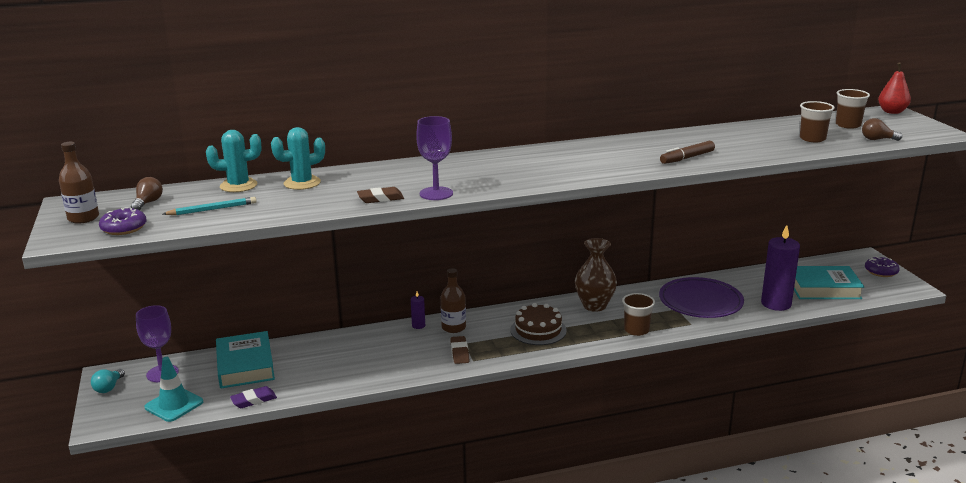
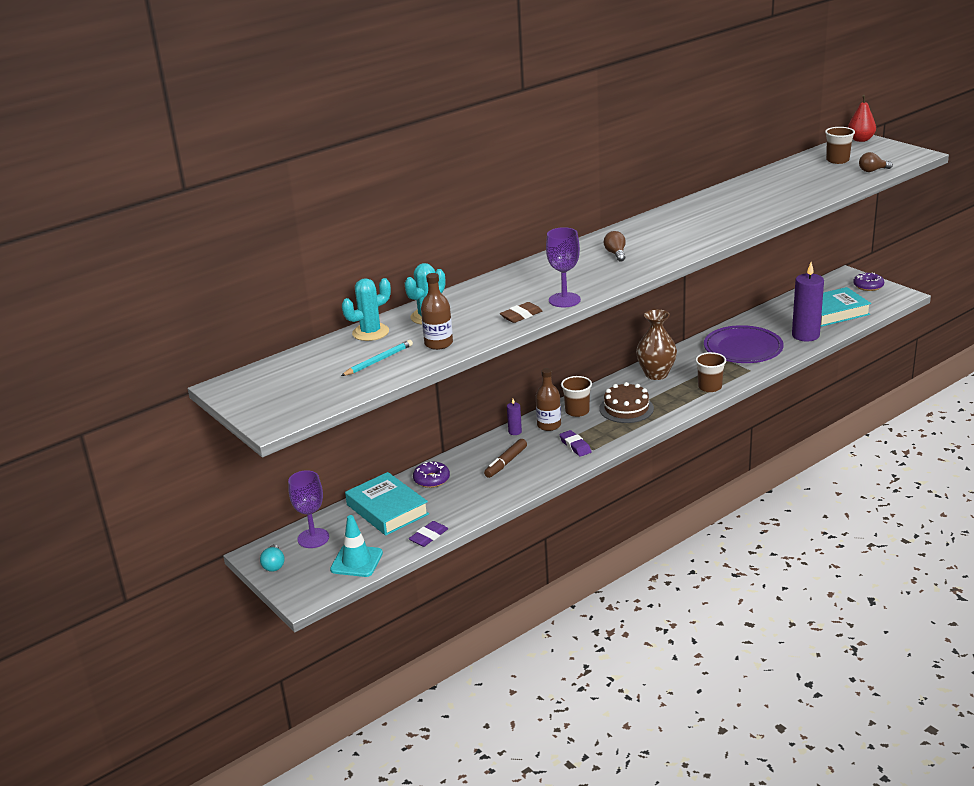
camera: 20 degrees left, 5 degrees up
brown bottle [59,142,99,224] -> brown bottle moved to [421,273,453,350]
purple donut [99,207,147,235] -> purple donut moved to [413,462,450,488]
brown light bulb [131,177,163,210] -> brown light bulb moved to [604,231,626,261]
brown eraser [450,336,470,364] -> purple eraser [559,430,591,457]
brown marker [660,141,715,164] -> brown marker moved to [484,439,527,478]
brown cup [800,101,835,142] -> brown cup moved to [561,376,592,417]

